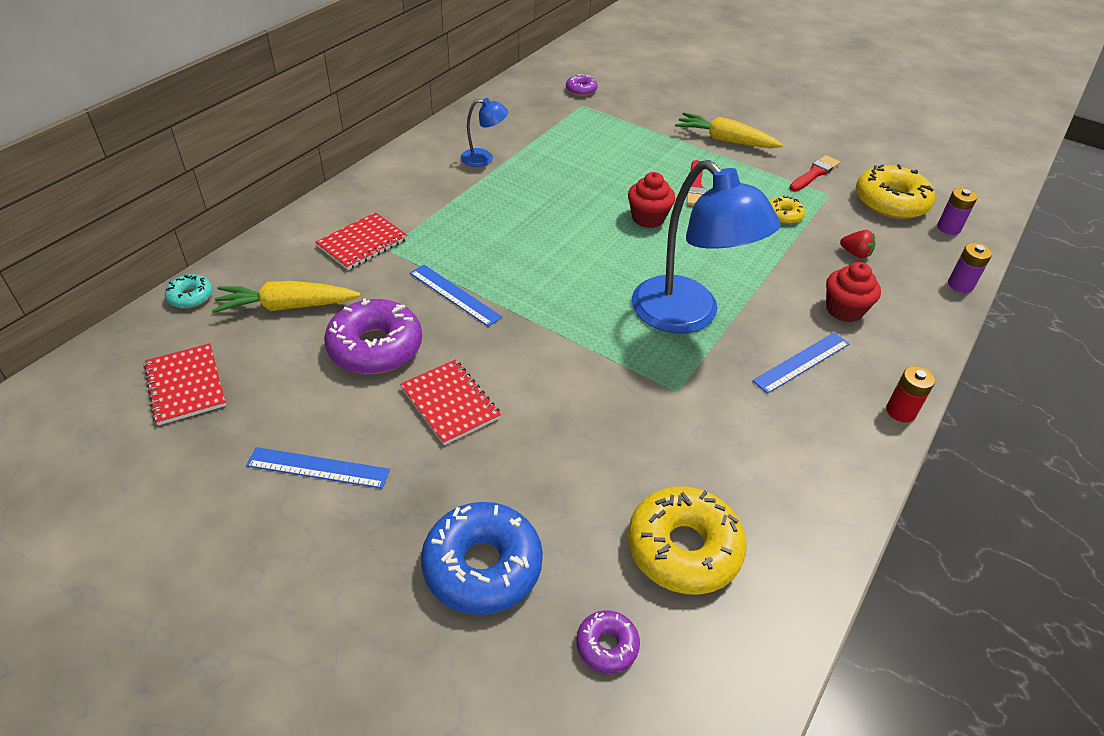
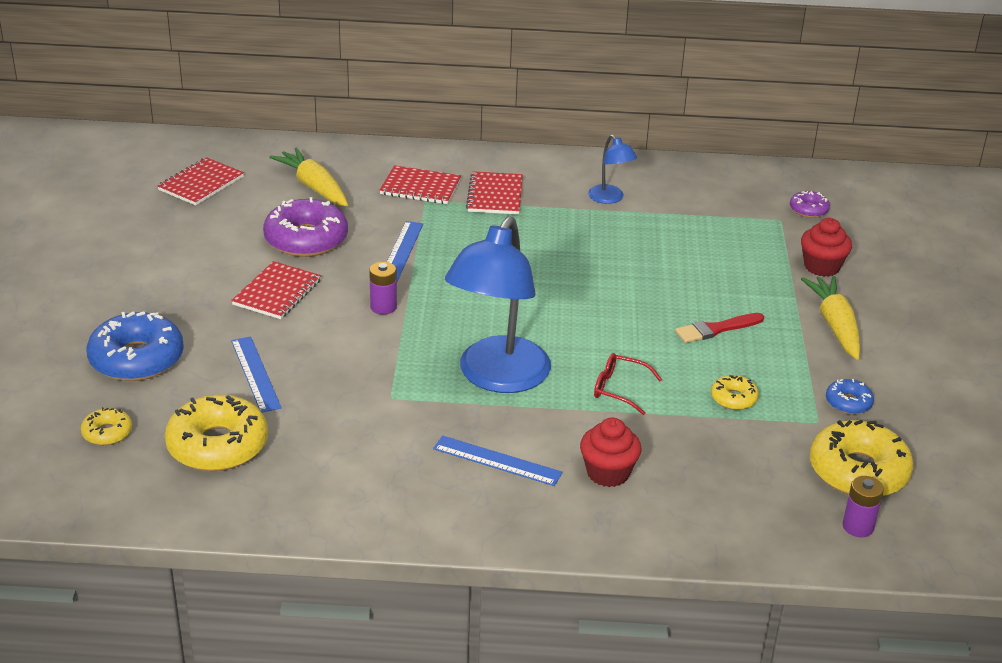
camera: 60 degrees right, 10 degrees down
turquoise donut [165,274,213,308] -> none
blue ruler [246,447,390,489] -> blue ruler moved to [231,336,282,412]
purple donut [576,610,640,673] -> yellow donut [81,407,132,445]
red cupcake [628,172,675,228] -> red cupcake moved to [801,218,852,277]
red brush [789,155,840,192] -> blue donut [826,379,874,414]
red strawberry [840,230,875,259] -> none
red battery [886,366,935,423] -> none
purple battery [948,243,992,293] -> purple battery moved to [369,262,397,315]
none -> red notebook [466,171,523,214]
none -> red glasses [594,353,662,415]

